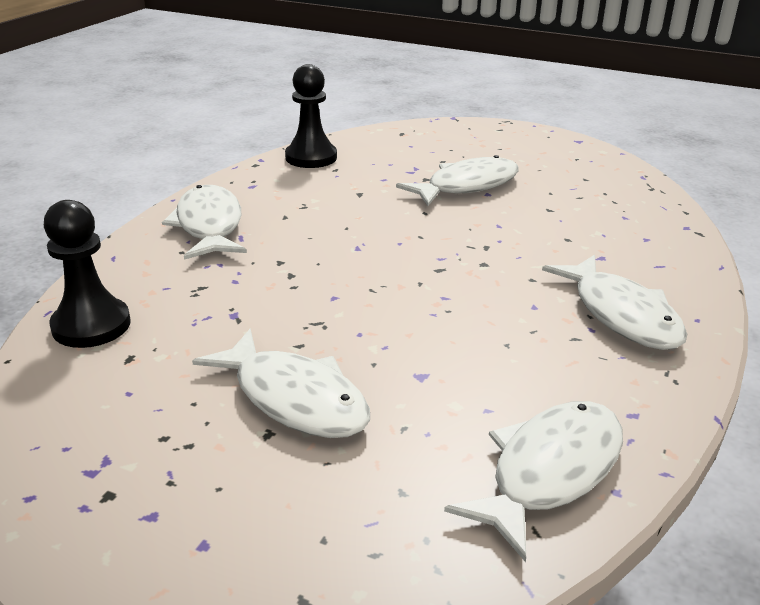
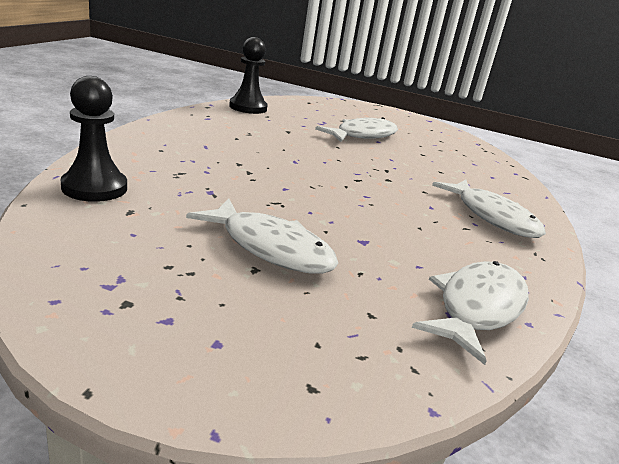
camera: 10 degrees left, 5 degrees down
white fish [162,185,247,260] -> none

